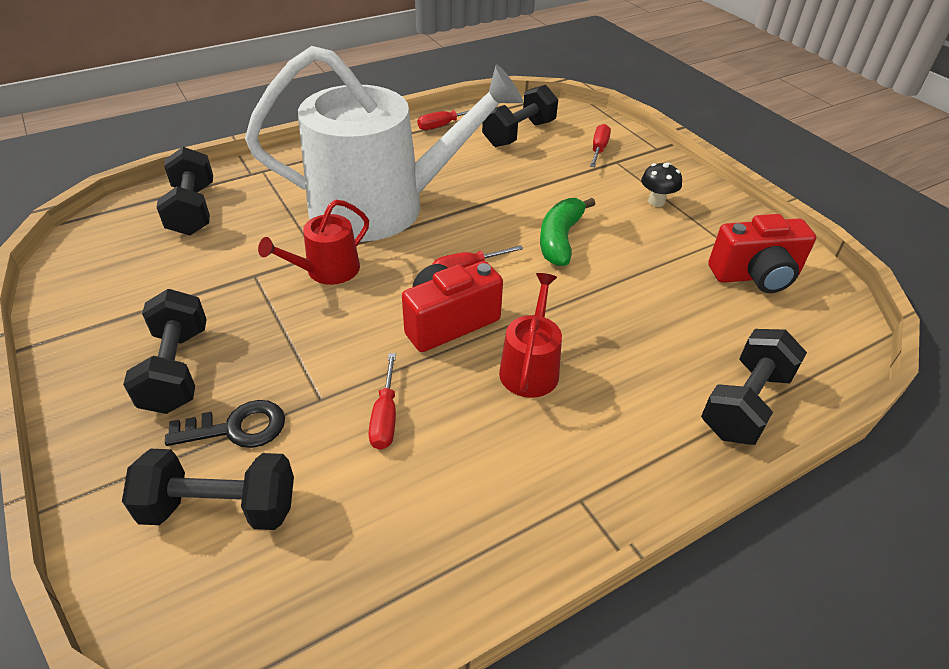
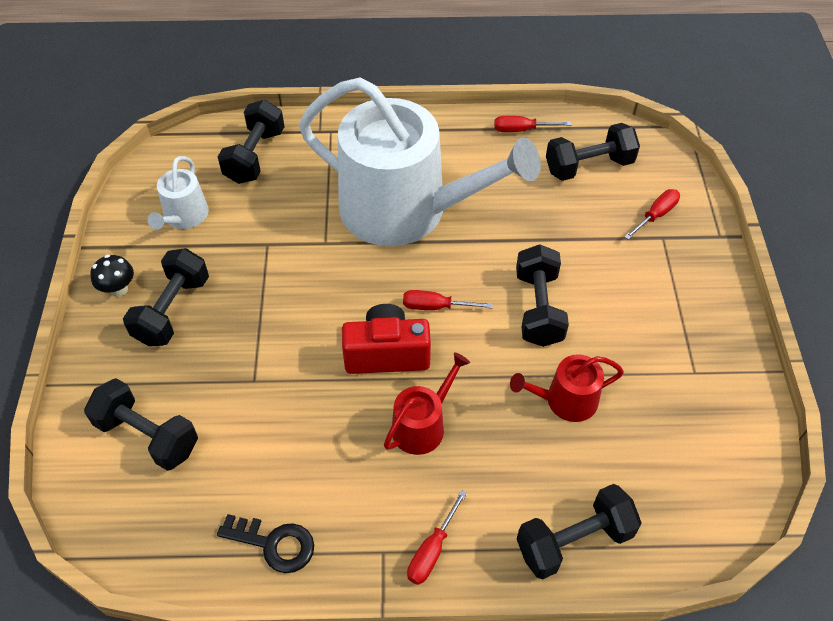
camera: 30 degrees right, 10 degrees up
black key [165,400,285,448] -> black key moved to [217,514,314,573]
red watering can [258,199,369,285] -> red watering can moved to [510,354,624,422]
red screwdriver [369,353,396,450] -> red screwdriver moved to [407,490,467,585]
green banana [540,198,595,266] -> black dumbbell [516,244,569,347]
black mushroom [641,163,682,207] -> black mushroom moved to [91,255,134,297]
red camera [708,214,816,293] -> none
none -> white watering can [148,156,209,230]

